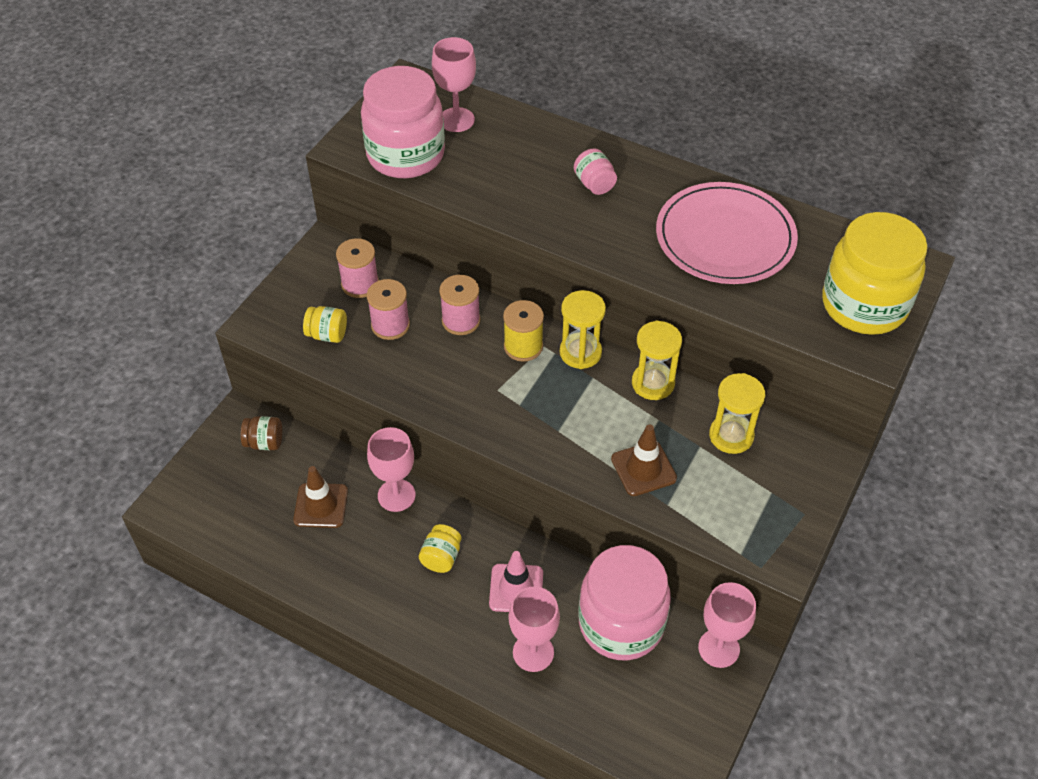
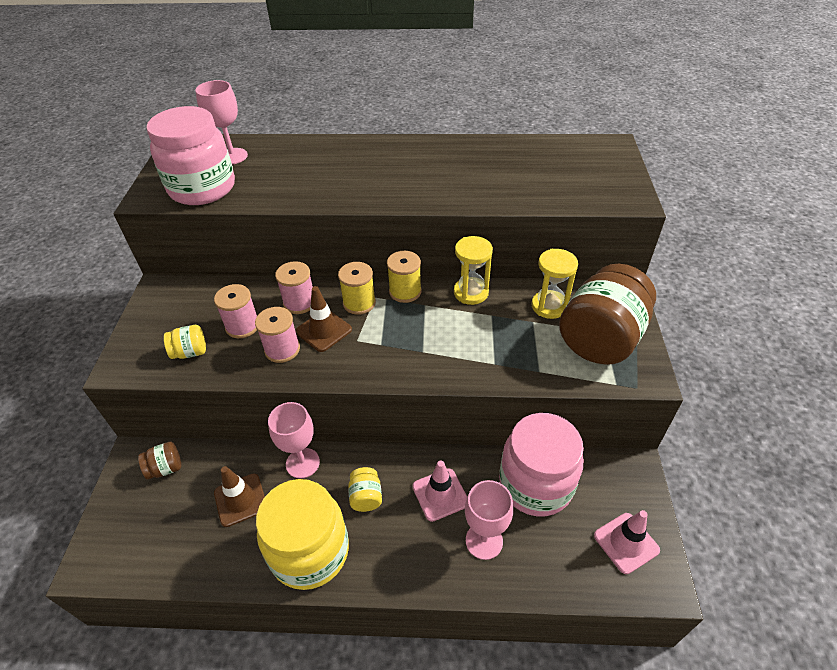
camera: 25 degrees left, 5 degrees down
pink spool [336,238,379,298] -> pink spool moved to [255,307,300,363]
yellow hourglass [560,290,606,369] -> yellow spool [387,251,422,303]
pink jar [574,148,617,195] -> none
brown traffic cone [611,424,677,496] -> brown traffic cone moved to [296,286,352,352]
pink plate [656,182,798,284] -> none
pink goblet [698,582,756,668] -> none
yellow jar [822,212,928,335] -> yellow jar moved to [256,479,349,590]
none -> brown jar [559,264,656,365]
none -> pink traffic cone [594,510,660,574]

